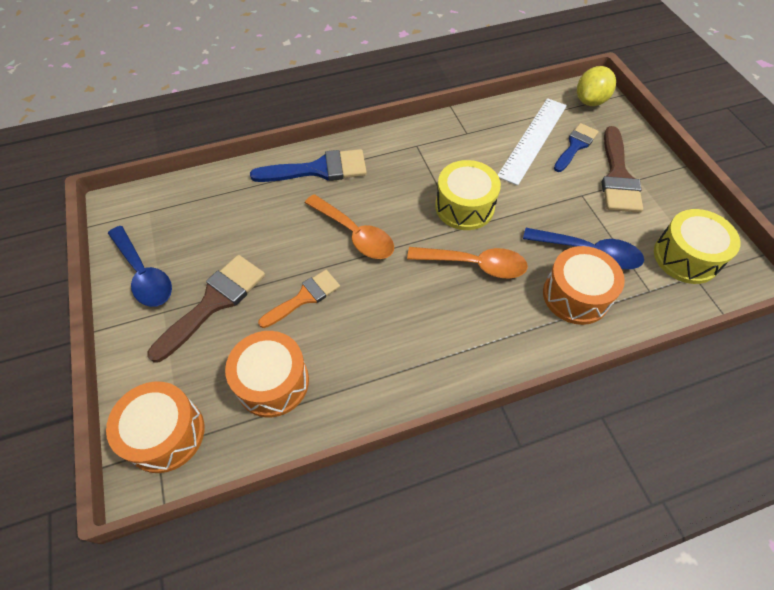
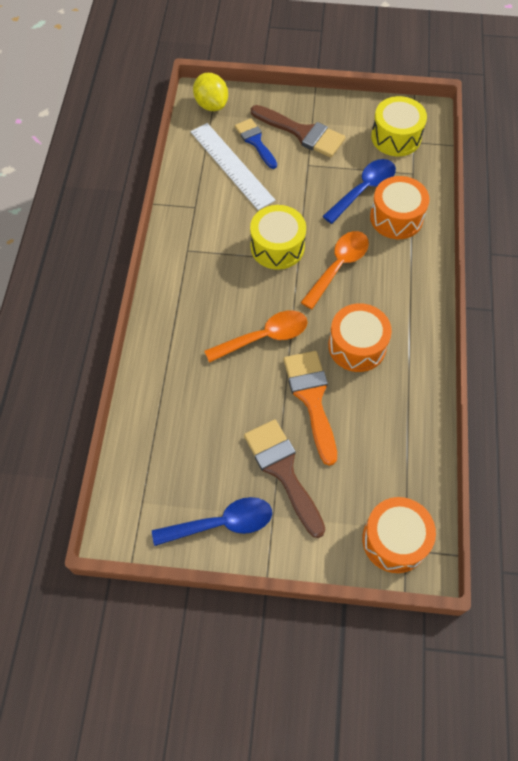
camera: 65 degrees left, 5 degrees up
orange drum [225,331,309,417] -> orange drum moved to [328,303,392,372]
blue brush [250,149,367,182] -> none
orange brush [258,270,340,328] -> orange brush [284,351,337,466], size x1.52

